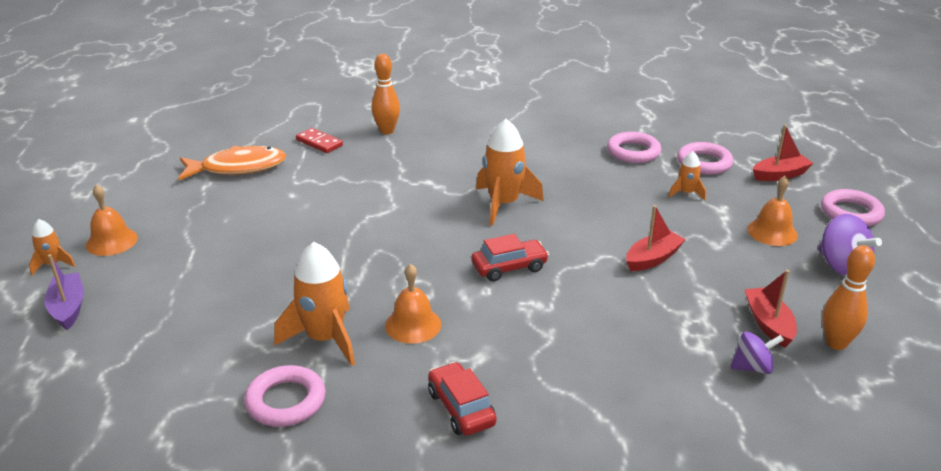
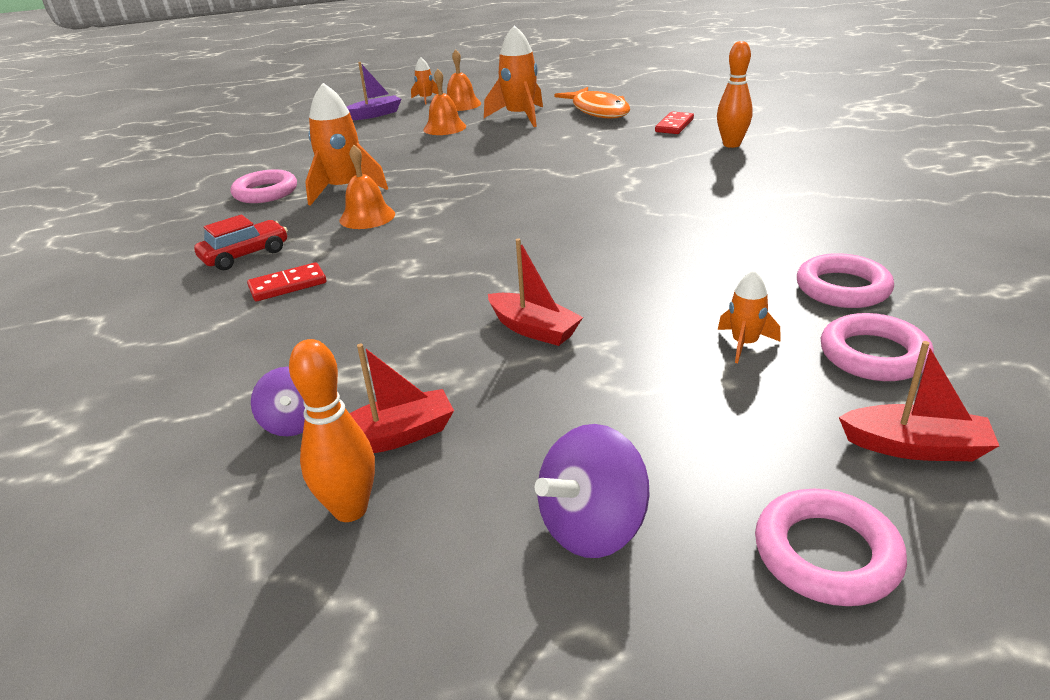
camera: 80 degrees right, 0 degrees up
red car [471,234,549,282] -> none
orange rocket [476,119,544,226] -> orange rocket moved to [484,25,543,127]
orange bell [747,176,798,246] -> orange bell moved to [423,69,466,135]
red boat [753,125,814,181] -> red boat turned 45 degrees counterclockwise [839,341,999,461]
none -> red domino [247,262,326,301]

